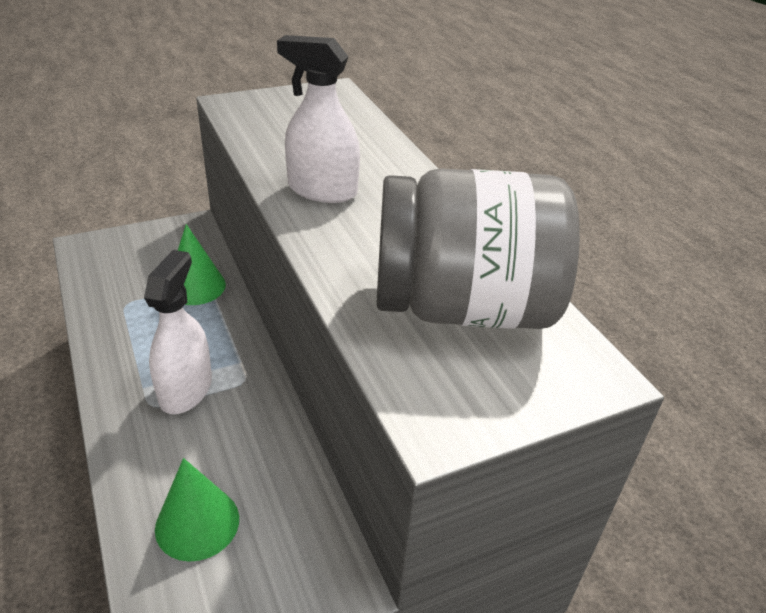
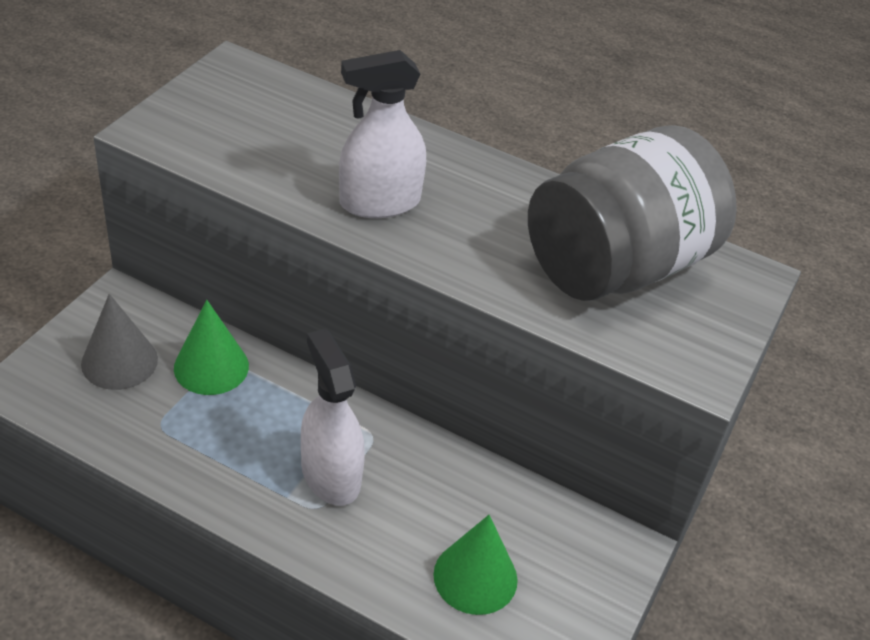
camera: 40 degrees left, 5 degrees up
none -> grey cone [81,294,158,390]

